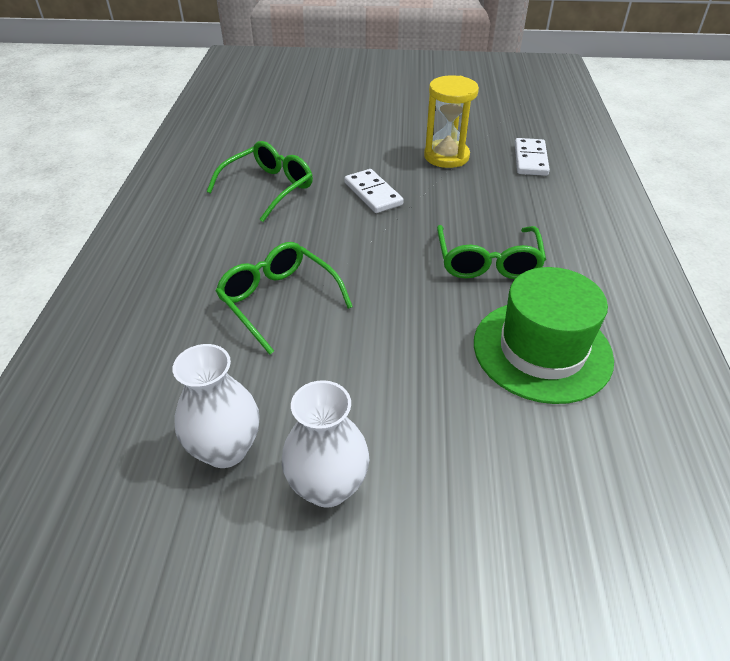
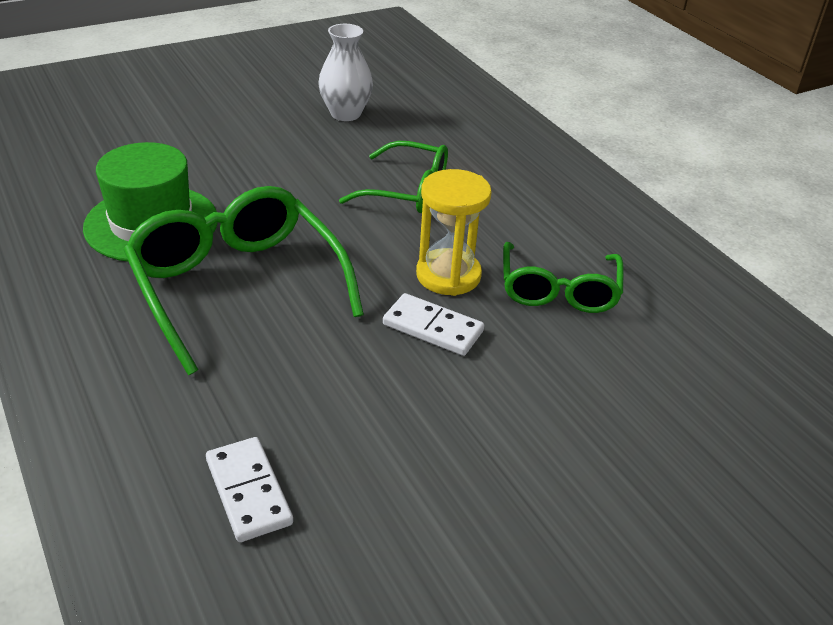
camera: 145 degrees right, 5 degrees down
white vase [282,380,369,508] -> none
yellow hourglass [424,75,479,168] -> yellow hourglass moved to [416,169,492,296]
green glasses [437,225,546,279] -> green glasses [124,186,364,375], size x1.60

